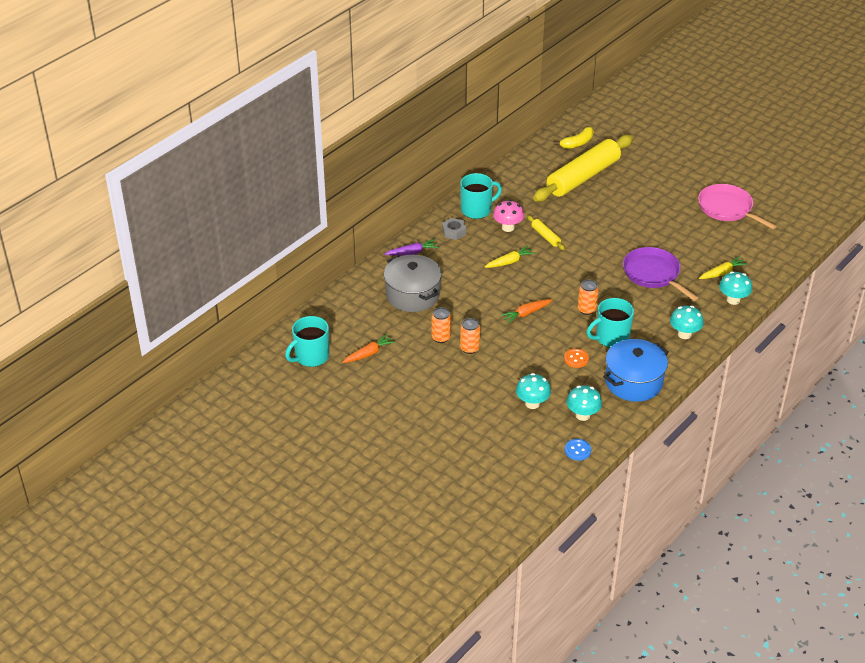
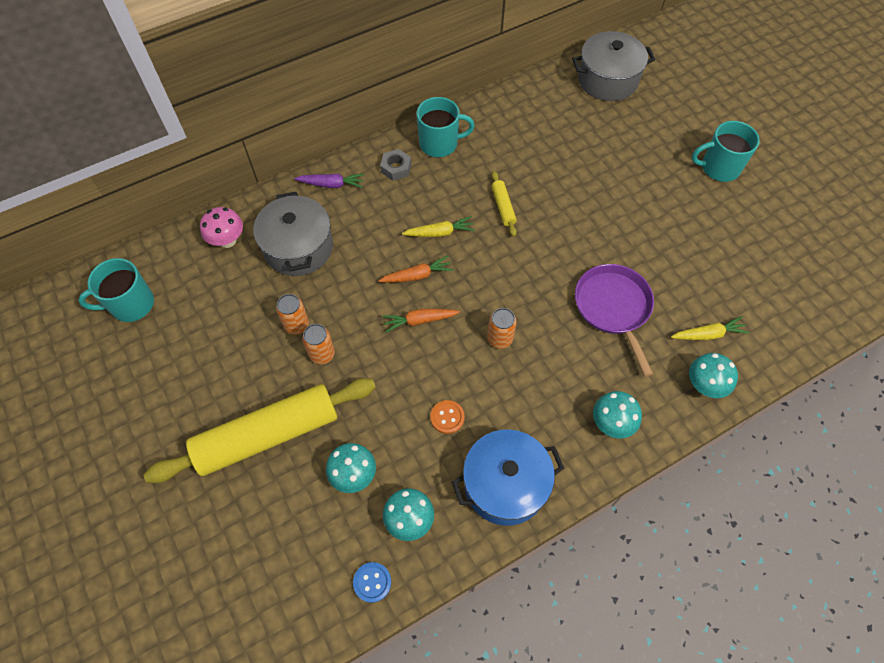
camera: 20 degrees right, 20 degrees up
orange carrot [342,334,396,363] -> orange carrot moved to [378,255,453,283]
pink mushroom [493,200,524,232] -> pink mushroom moved to [200,207,243,248]
yellow rolling pin [533,135,633,202] -> yellow rolling pin moved to [144,378,376,483]
yellow banana [554,127,594,149] -> grey pot [572,31,655,101]
turquoise mug [587,298,634,348] -> turquoise mug moved to [692,121,760,182]
pink pan [698,184,777,229] -> none

